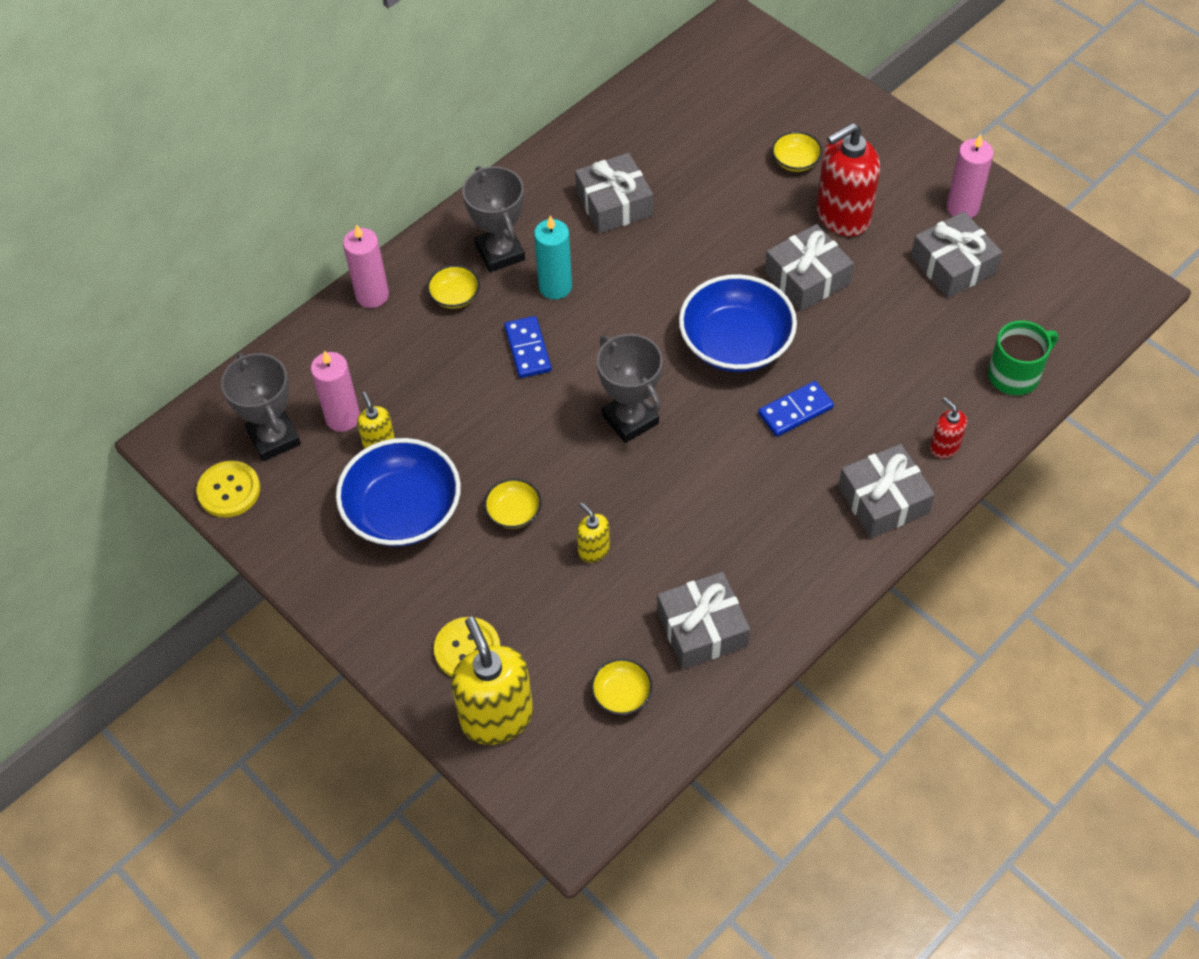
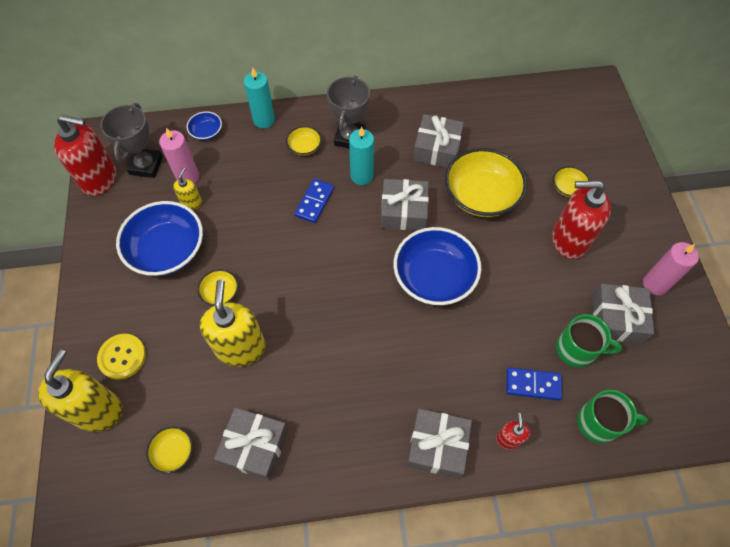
camera: 35 degrees right, 5 degrees up
yellow button [197,461,260,517] -> red soap dispenser [54,115,116,196]
pink candle [343,224,389,308] -> turquoise candle [244,67,275,128]
yellow soap dispenser [577,502,610,563] -> yellow soap dispenser [200,280,266,367], size x2.05
grey trophy [597,334,663,443] -> none
blue domino [758,381,834,437] -> blue domino moved to [506,367,562,400]
grey gift [765,224,854,311] -> grey gift moved to [381,179,429,230]
none -> blue bowl [187,111,222,140]
none -> yellow bowl [445,148,527,217]
none -> green mug [556,314,622,368]

